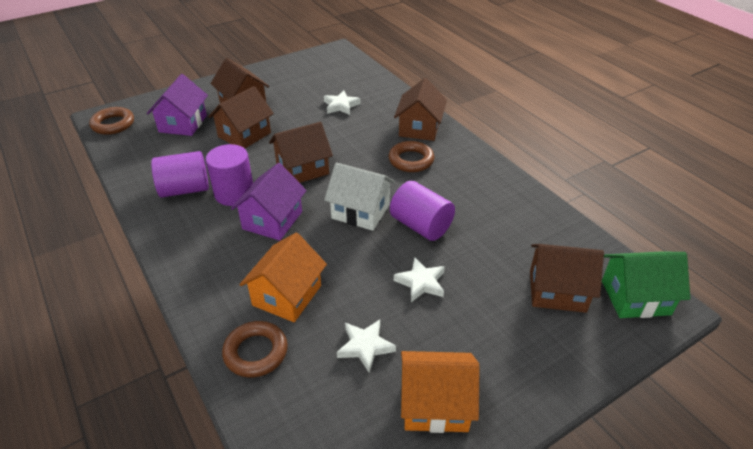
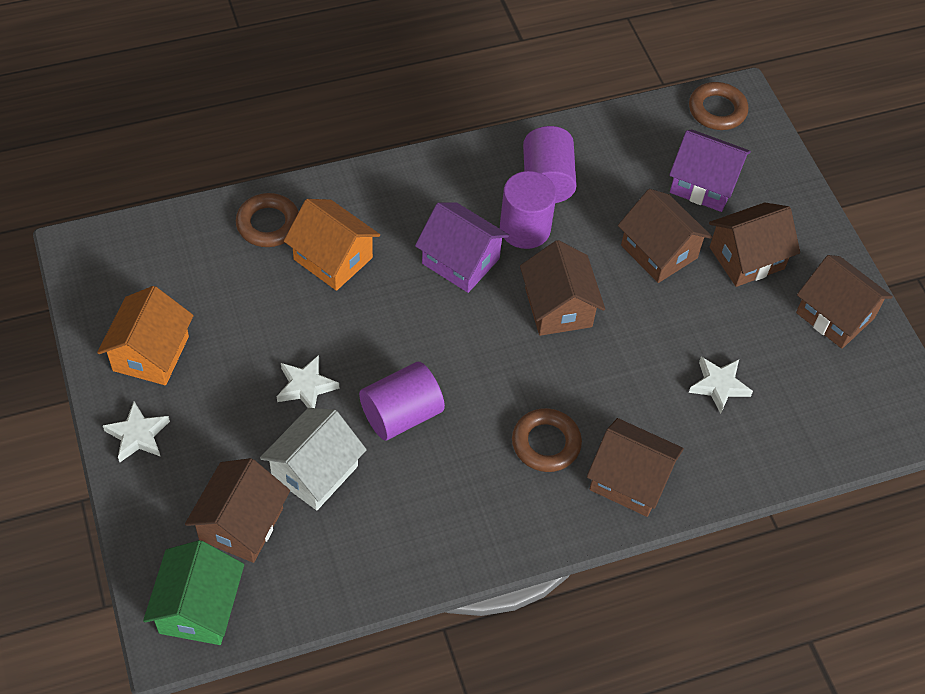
camera: 100 degrees right, 15 degrees up
white house [324,163,395,231] -> white house moved to [260,408,367,510]
white star [337,320,396,372] -> white star moved to [103,402,170,462]
none -> brown house [796,255,893,349]

